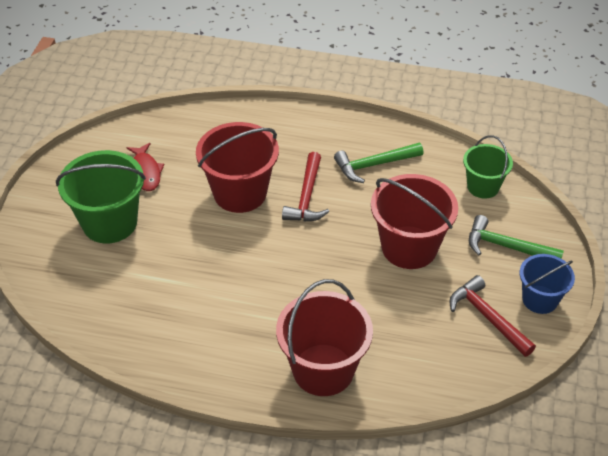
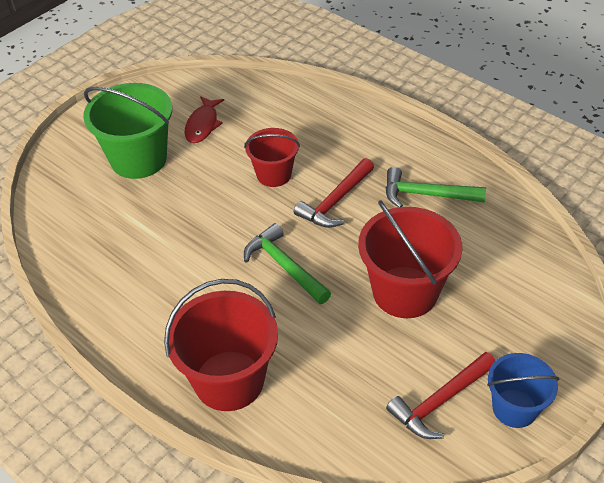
camera: 30 degrees right, 0 degrees up
red bucket [196,122,279,213] -> red bucket [244,128,300,187], size x0.61
red hammer [449,275,536,357] -> red hammer turned 120 degrees counterclockwise [386,352,496,439]
green bucket [463,135,513,199] -> none
green hammer [469,215,564,259] -> green hammer moved to [244,223,331,304]

